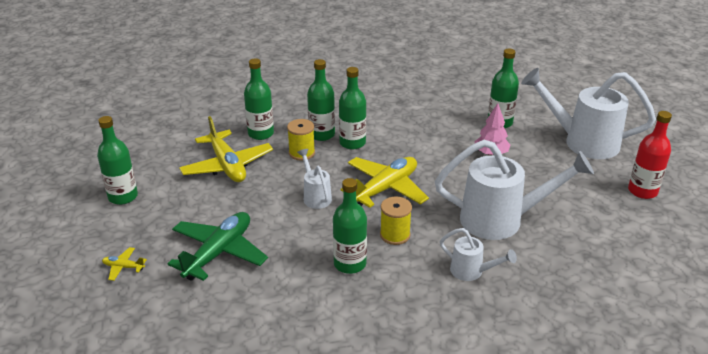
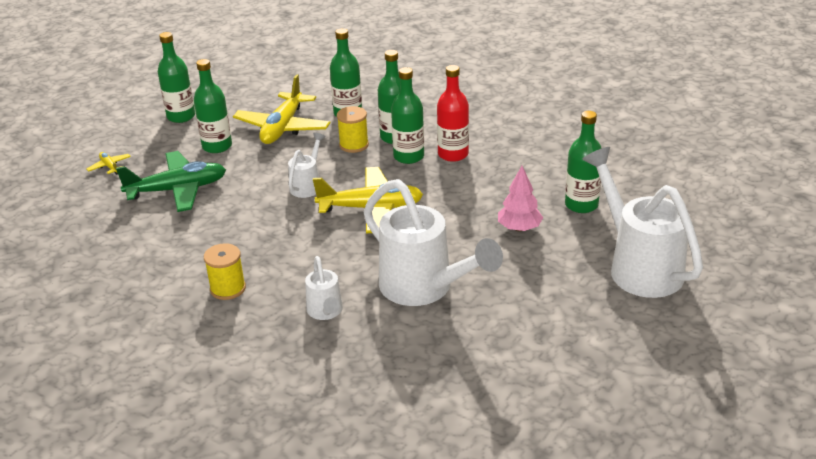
camera: 45 degrees right, 0 degrees up
green bottle [333,178,367,274] -> green bottle moved to [194,59,232,153]
yellow spool [380,197,412,245] -> yellow spool moved to [204,243,246,300]
red bottle [628,111,672,199] -> red bottle moved to [437,65,469,162]

